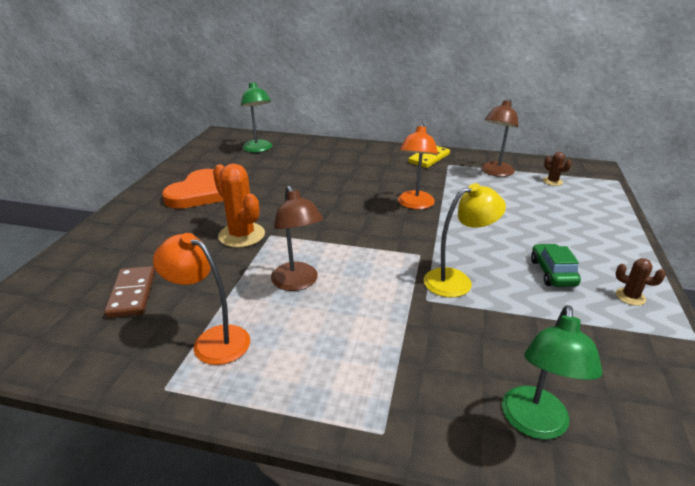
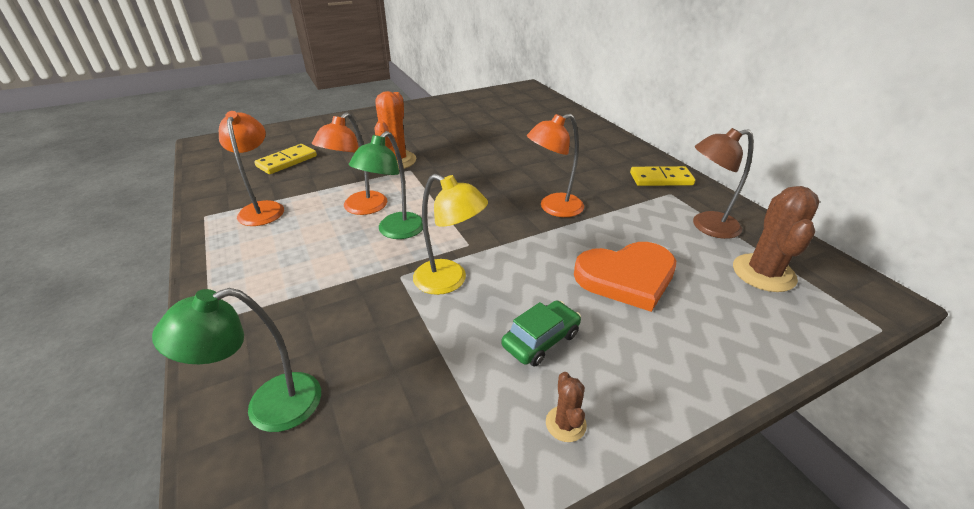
camera: 50 degrees right, 5 degrees up
brown domino [104,266,155,318] -> yellow domino [254,144,317,174]
orange heart [162,169,223,209] -> orange heart moved to [574,242,676,312]
green lamp [241,81,272,152] -> green lamp moved to [349,131,423,239]
brown lamp [271,185,323,291] -> orange lamp [312,112,387,215]
brown cactus [543,152,572,186] -> brown cactus [733,186,819,292], size x2.00

